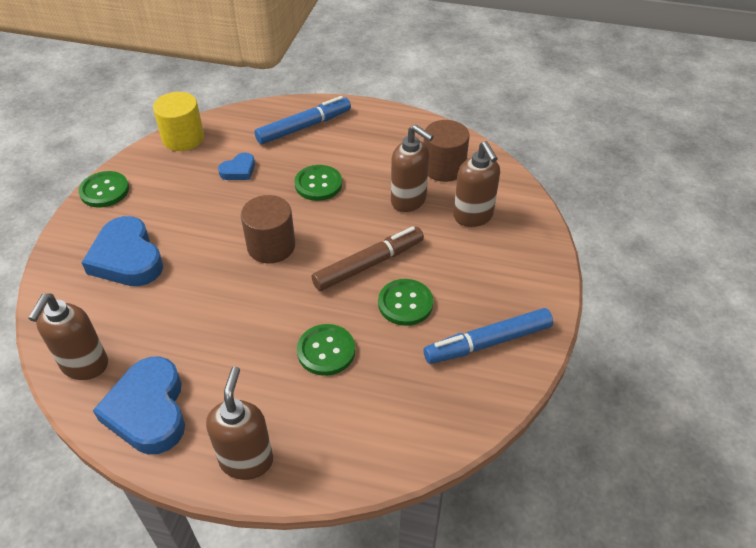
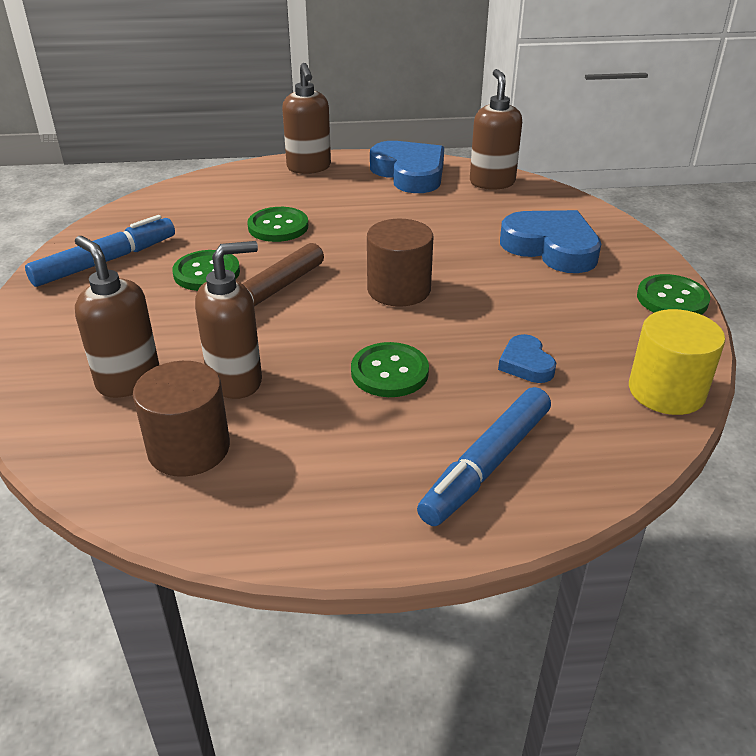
camera: 160 degrees right, 10 degrees down
blue heart [218,153,255,180] -> blue heart turned 45 degrees counterclockwise [498,334,556,383]
brown soap dispenser [391,125,434,212] -> brown soap dispenser turned 135 degrees clockwise [195,241,262,399]

